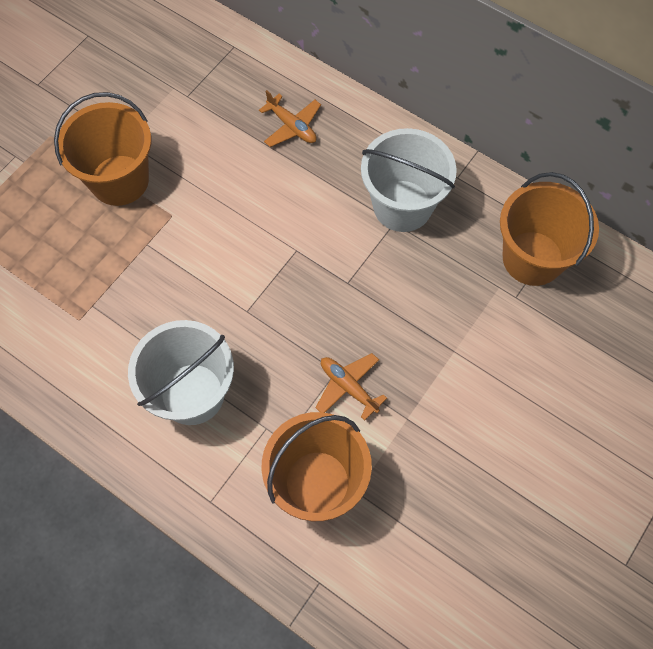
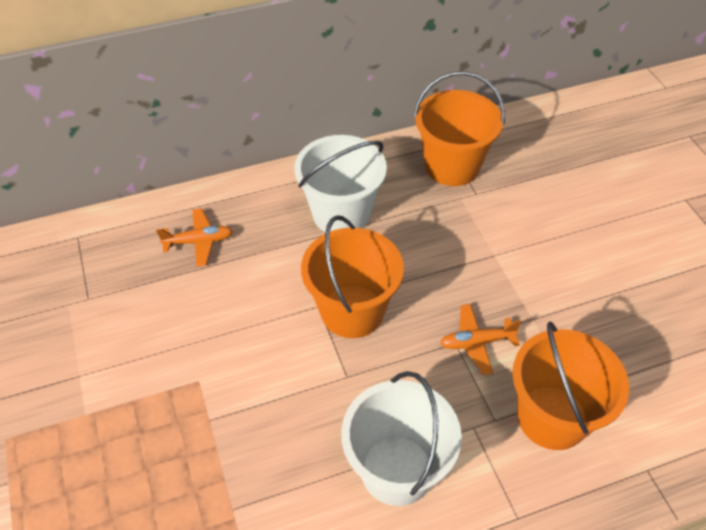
camera: 55 degrees left, 15 degrees down
orange bucket [54,92,151,206] -> orange bucket moved to [301,215,404,338]

